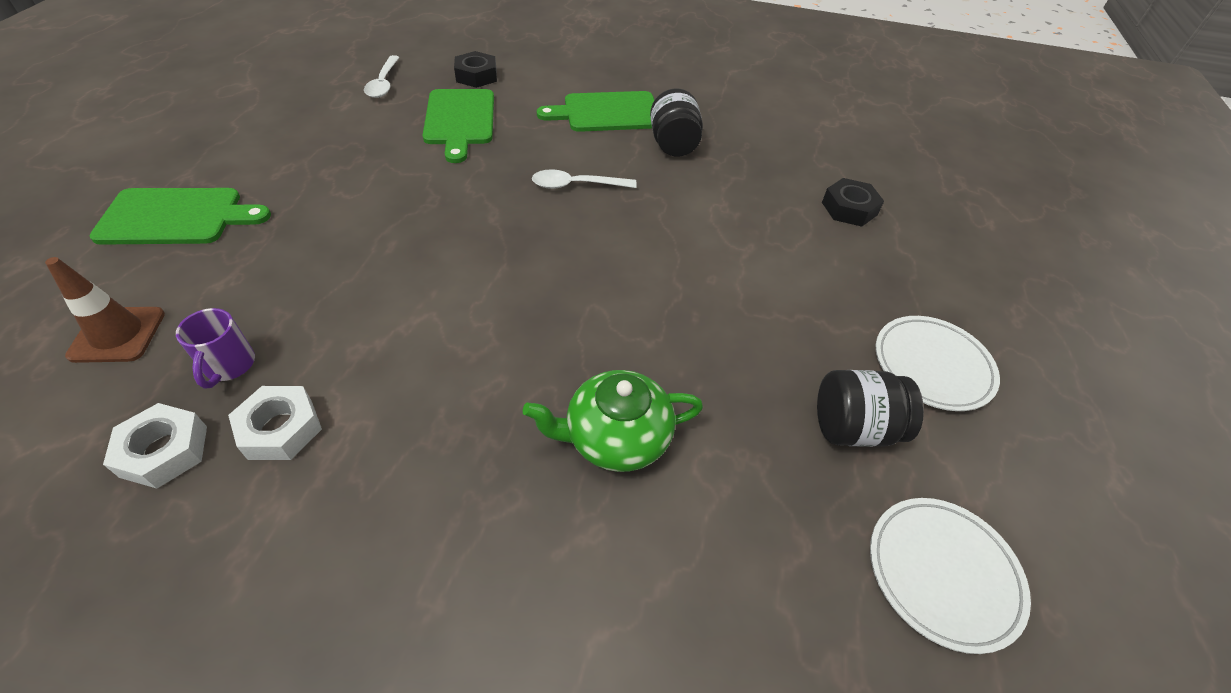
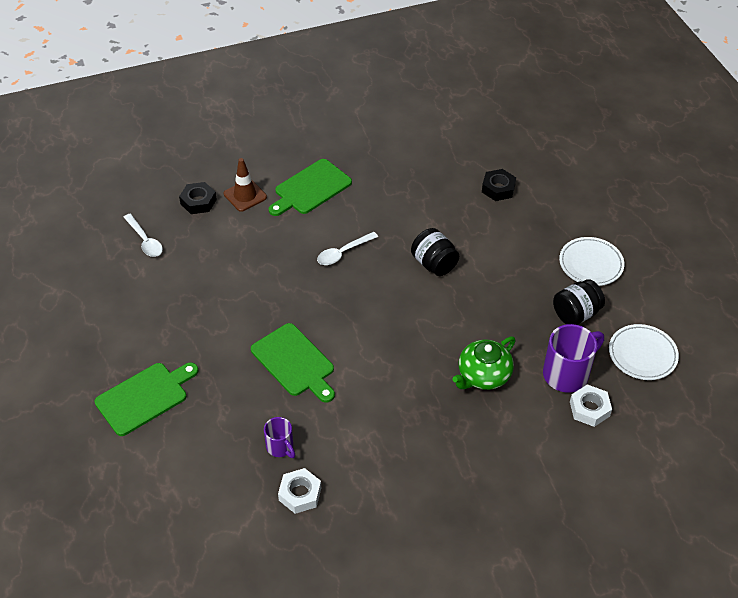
camera: 30 degrees left, 0 degrees up
brown traffic cone [45,257,165,363] -> brown traffic cone moved to [224,158,267,212]
white nut [228,386,322,460] -> white nut moved to [570,384,612,427]
green cutting board [423,89,494,163] -> green cutting board moved to [251,323,335,403]
black jar [650,88,703,157] -> black jar moved to [411,228,459,276]
none -> purple mug [543,324,604,393]

